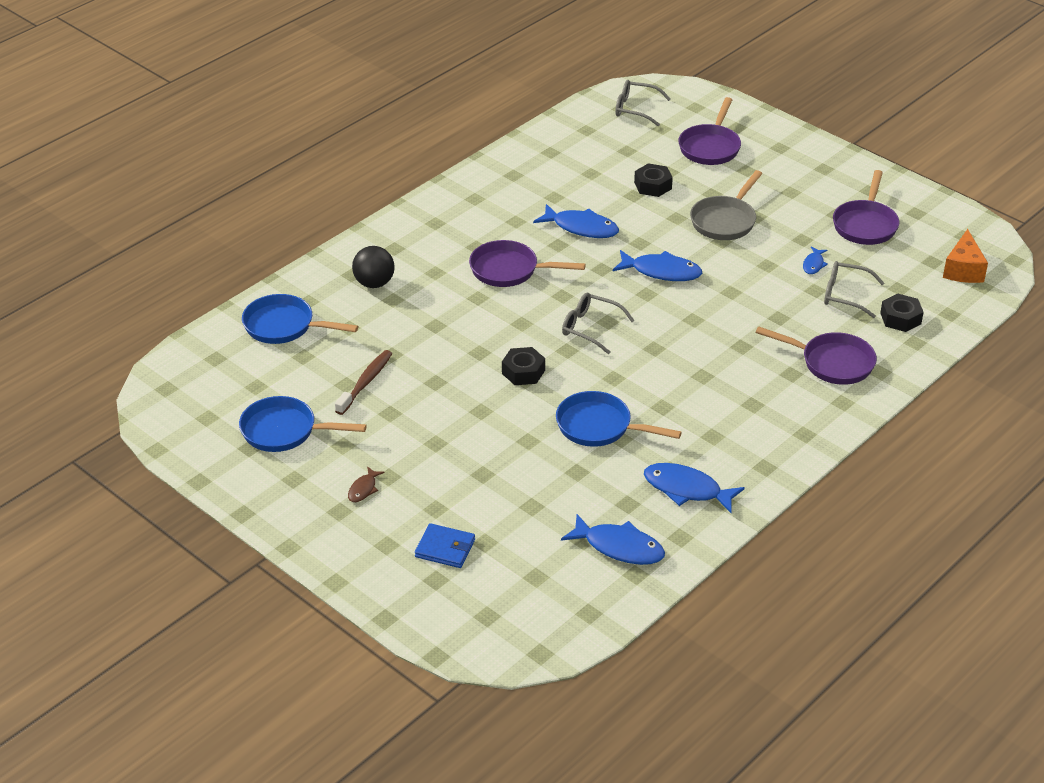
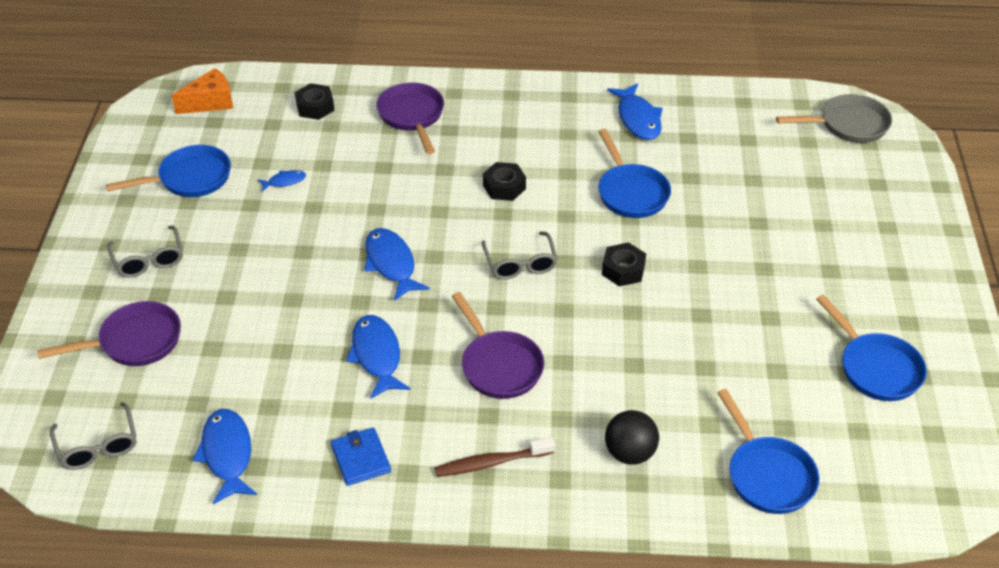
camera: 130 degrees left, 5 degrees up
brown toothbrush [335,350,392,415] -> brown toothbrush moved to [435,437,555,477]
brown fish [348,466,385,502] -> none
blue wallet [415,523,475,568] -> blue wallet moved to [331,427,391,486]
blue fish [561,514,665,565] -> blue fish moved to [193,409,257,504]
black nut [634,163,673,197] -> black nut moved to [483,162,526,201]
grey pan [690,170,762,240] -> grey pan moved to [776,94,892,143]
grey glasses [824,261,884,318] -> grey glasses moved to [107,225,183,278]
purple pan [833,170,899,245] -> blue pan [106,145,231,197]

